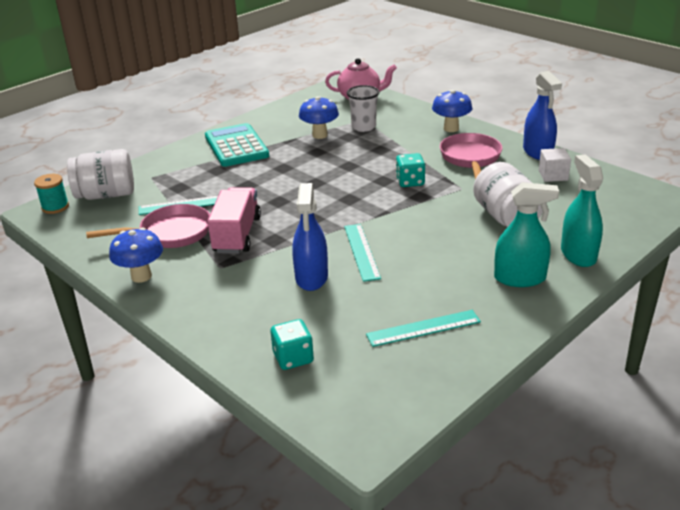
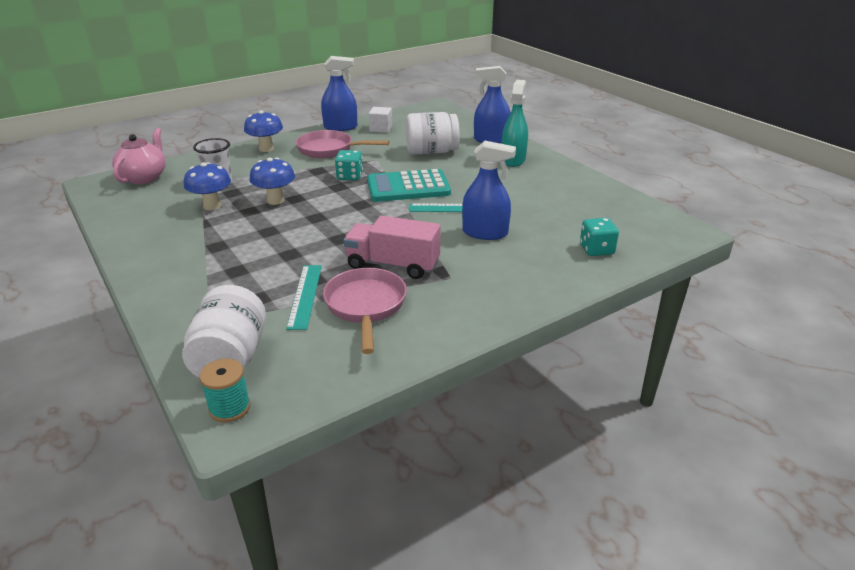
camera: 80 degrees left, 0 degrees up
blue mushroom [109,228,163,283] -> blue mushroom moved to [249,157,295,205]
turquoise calculator [205,123,269,167] -> turquoise calculator moved to [367,169,451,202]
turquoise ruler [366,310,481,347] -> none
turquoise spray bottle [561,154,603,267] -> blue spray bottle [474,66,511,143]

